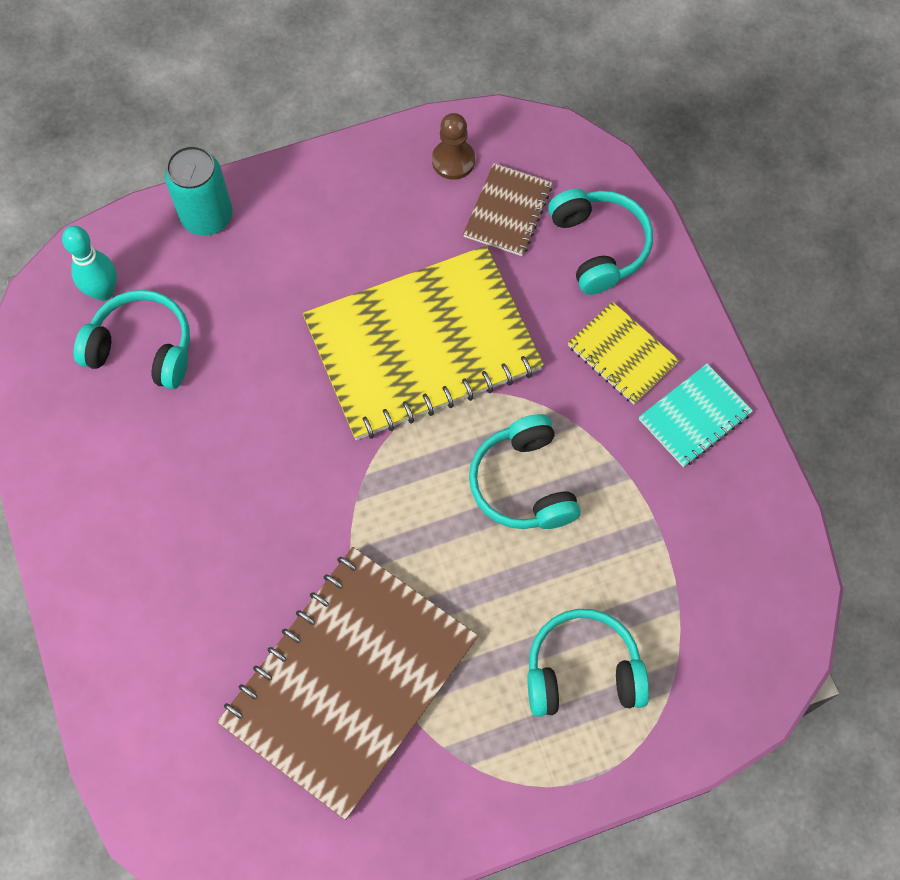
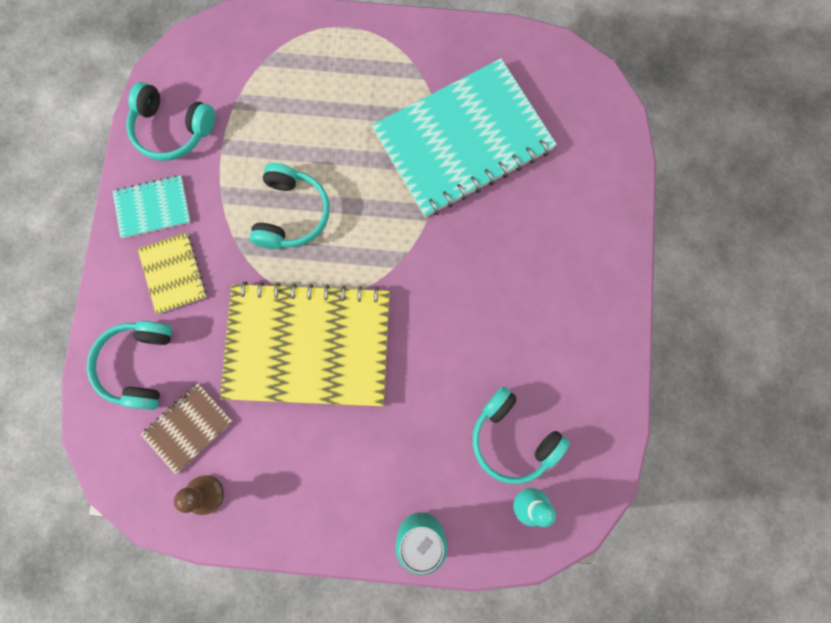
camera: 155 degrees left, 10 degrees up
brown notebook [217,547,478,820] -> turquoise notebook [372,58,557,217]
turquoise headphones [527,609,649,717] -> turquoise headphones moved to [126,82,215,161]

